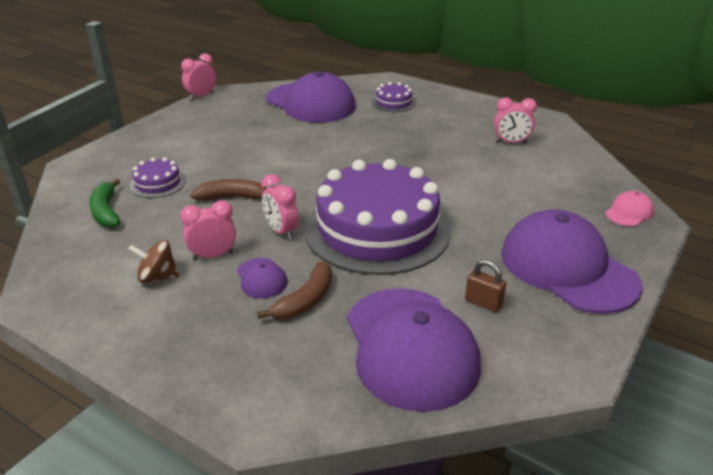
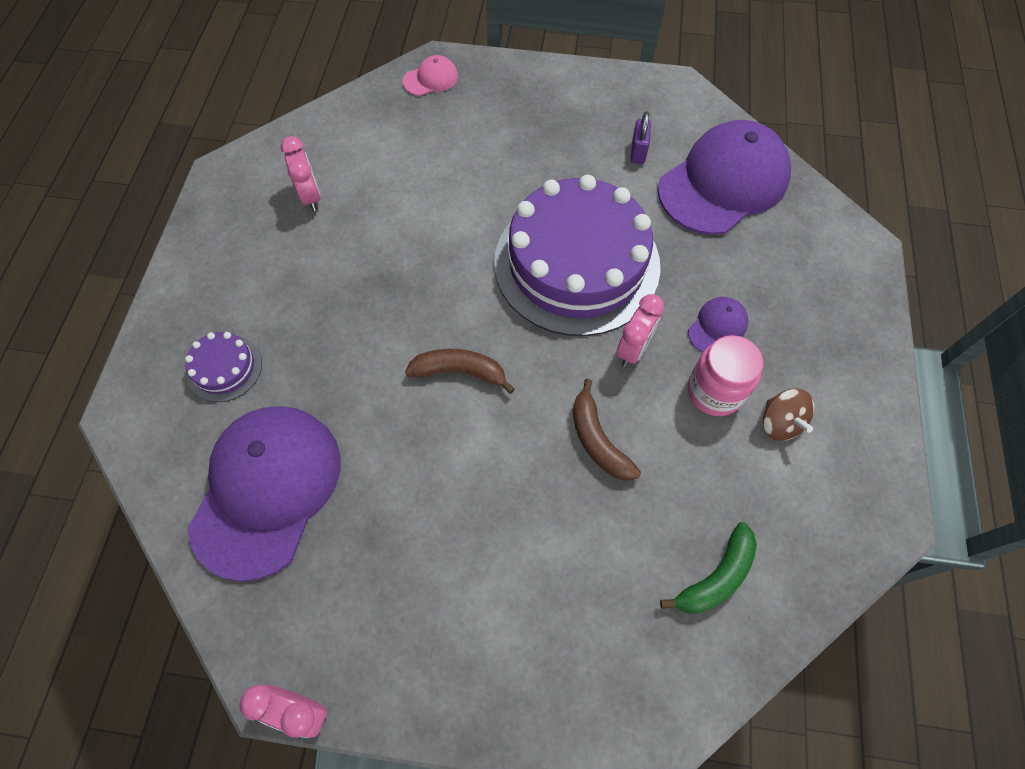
camera: 115 degrees left, 30 degrees up
purple cake [130,157,185,198] -> none
pink clock [180,200,236,260] -> pink jar [687,335,763,416]
brown banana [257,261,332,319] -> brown banana moved to [405,349,515,394]
brown padlock [465,260,506,312] -> purple padlock [631,111,651,164]
purple cap [501,209,643,314] -> none
pink cap [605,191,654,227] -> pink cap turned 135 degrees clockwise [403,55,458,96]

